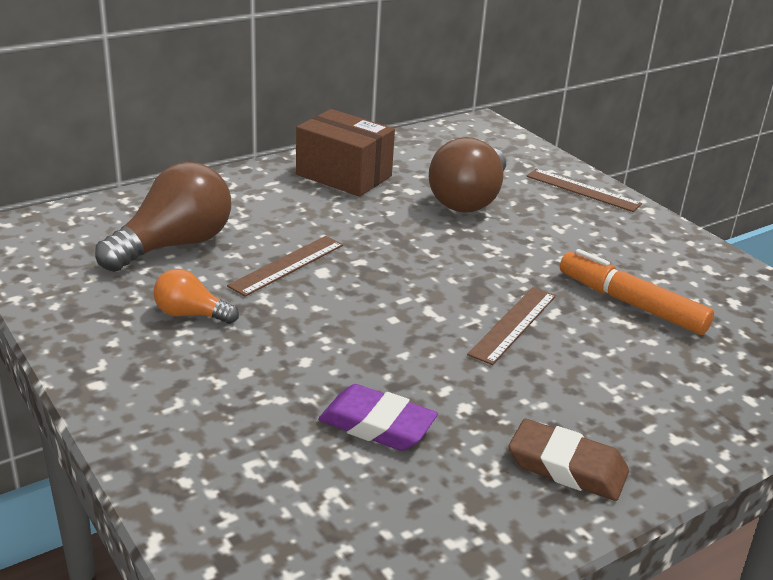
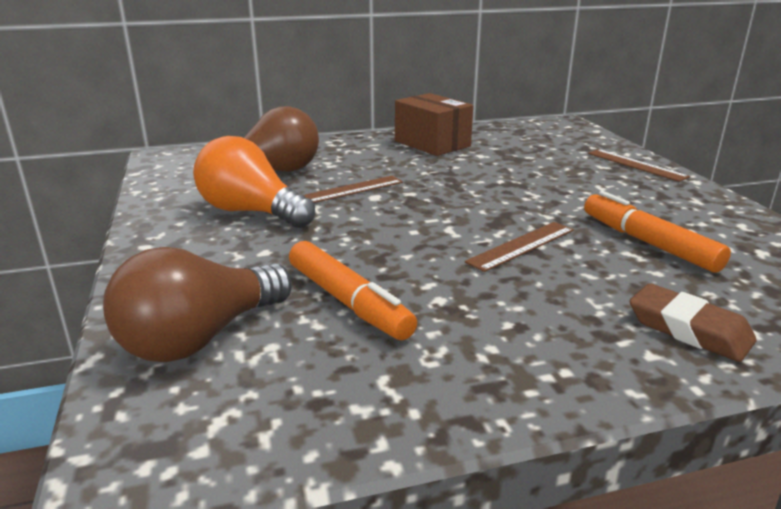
camera: 20 degrees right, 5 degrees down
orange light bulb [153,269,239,324] -> orange light bulb [193,136,315,228], size x1.90
purple eraser [318,384,438,451] -> orange marker [289,241,417,340]
brown light bulb [429,137,506,213] -> brown light bulb moved to [103,247,292,362]
brown eraser [509,419,629,501] -> brown eraser moved to [629,283,757,362]

